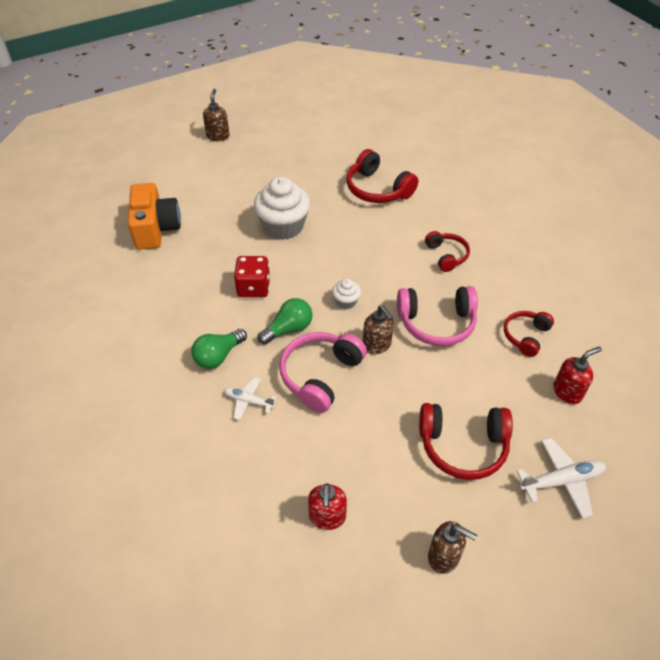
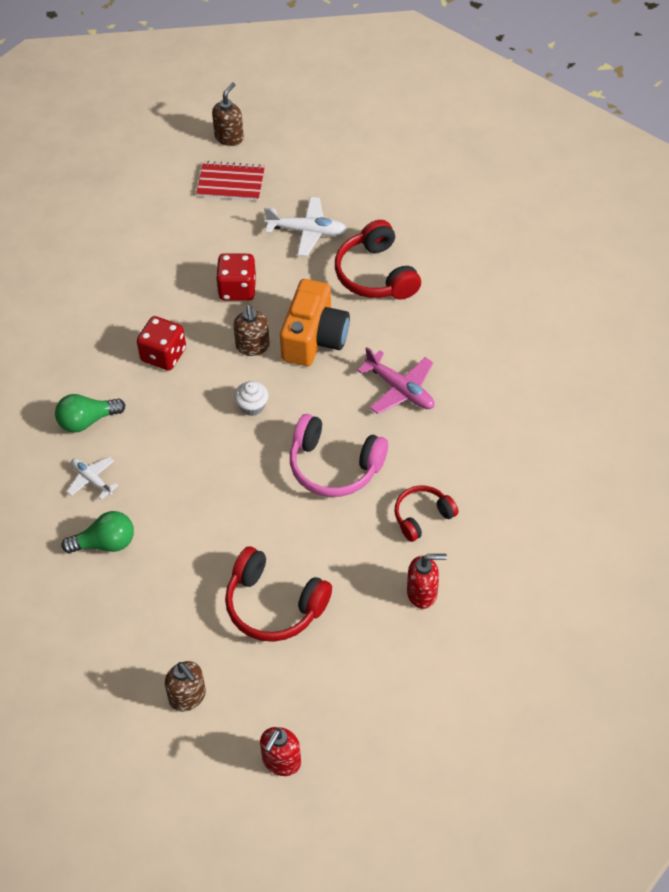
camera: 25 degrees right, 5 degrees up
orange camera [128,183,181,250] -> orange camera moved to [280,279,350,366]
white cupcake [254,177,310,240] -> red dice [216,253,256,301]
green light bulb [258,298,312,344] -> green light bulb moved to [61,511,134,553]
pink headphones [279,332,367,413] -> none
red soap dispenser [308,483,347,530] -> red soap dispenser moved to [260,727,301,776]
brown soap dispenser [363,305,394,354] -> brown soap dispenser moved to [234,305,270,356]
red headphones [425,231,470,272] -> pink plane [357,347,435,414]
white plane [517,438,606,519] -> white plane moved to [264,197,347,256]
none -> red notebook [196,161,265,201]

